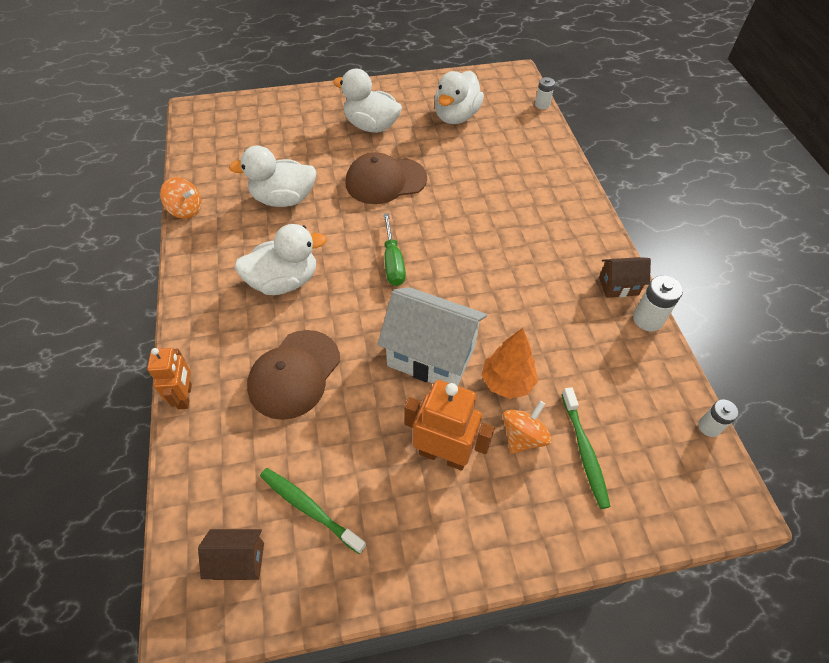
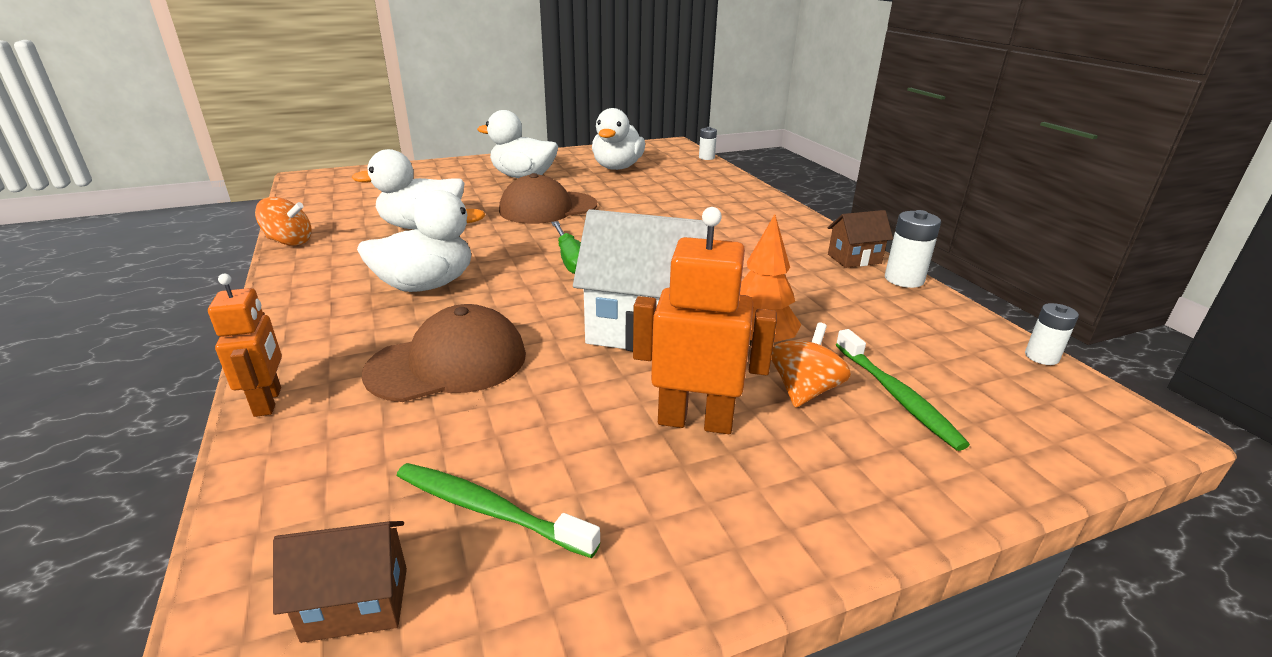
camera: 10 degrees left, 25 degrees down
brown cap [247,330,340,420] -> brown cap turned 135 degrees counterclockwise [362,304,526,402]

